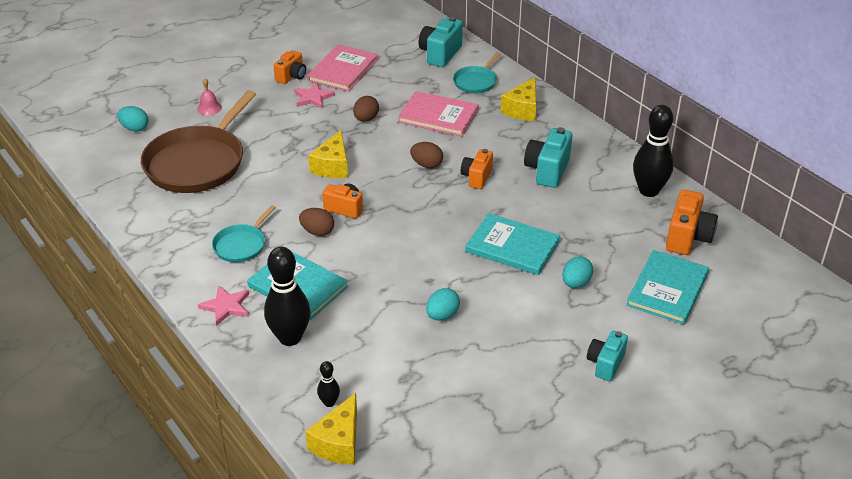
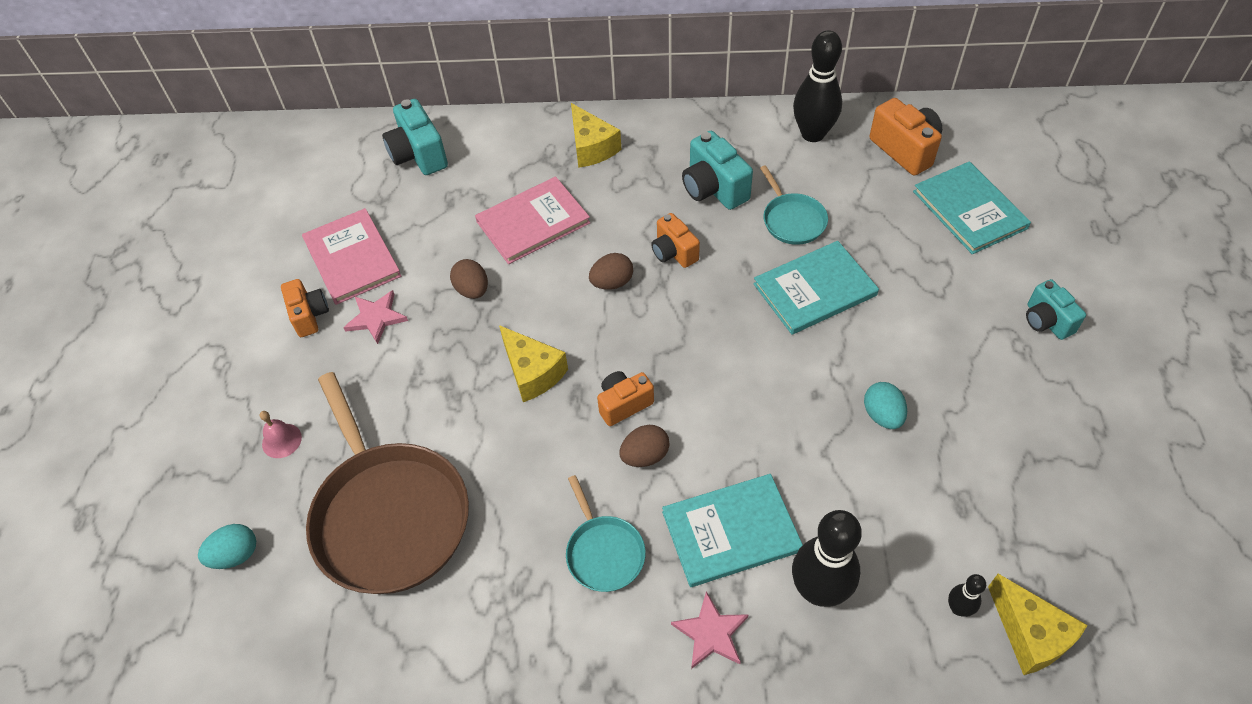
camera: 50 degrees left, 15 degrees up
turquoise pan [453,52,500,93] -> turquoise pan moved to [760,165,828,245]
turquoise egg [562,256,593,288] -> none

